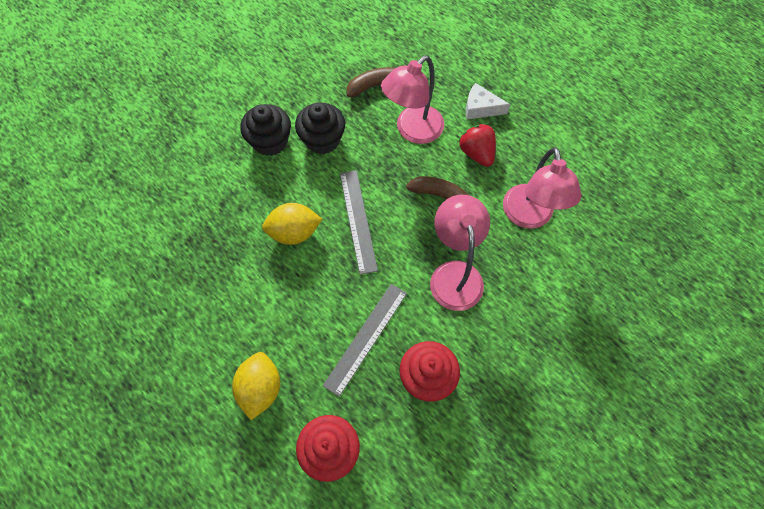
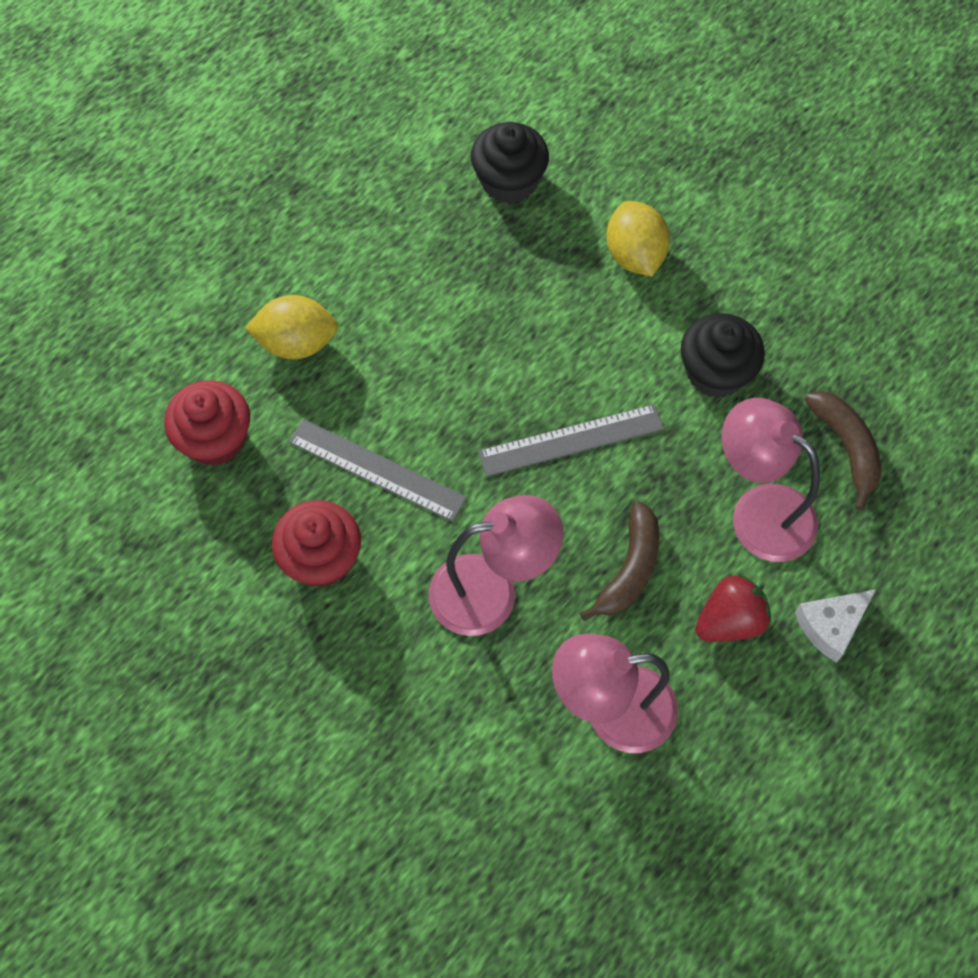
camera: 85 degrees right, 0 degrees up
black cupcake [240,104,291,156] -> black cupcake moved to [471,122,549,204]
yellow lemon [262,203,322,245] -> yellow lemon moved to [606,201,670,277]
white cheese [466,83,510,119] -> white cheese turned 135 degrees counterclockwise [795,589,876,663]

